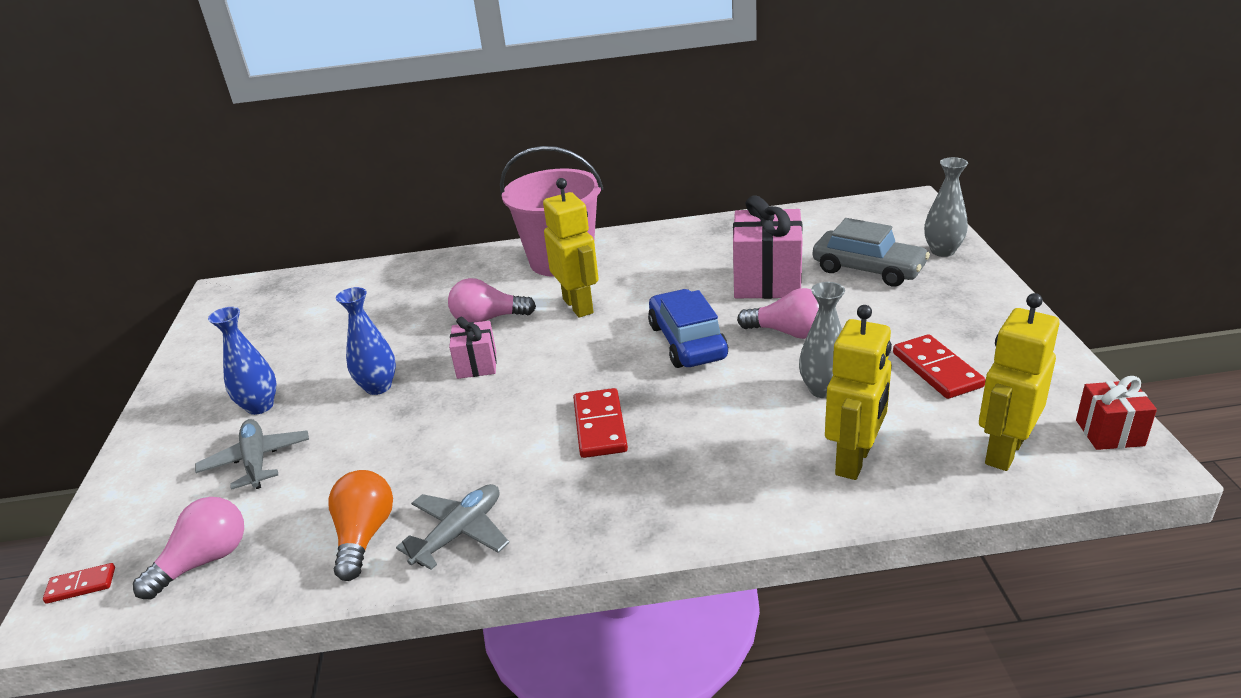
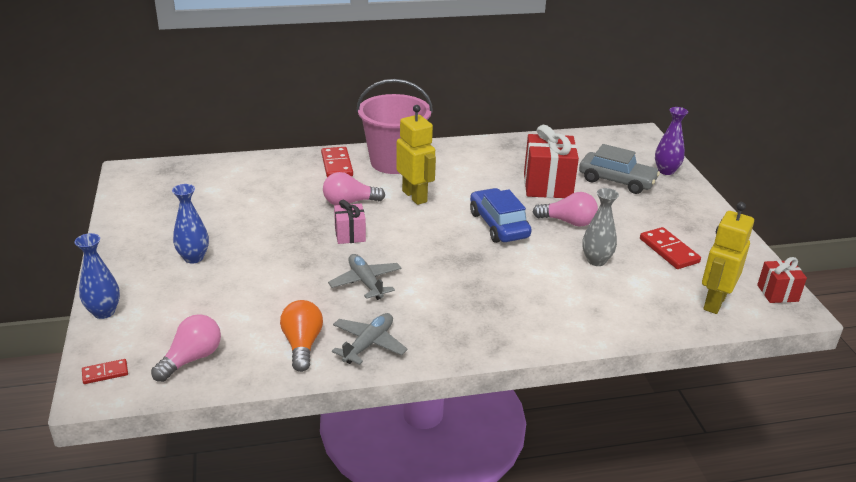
camera: 10 degrees left, 0 degrees up
grey plane [195,419,309,490] -> grey plane moved to [328,254,402,300]
blue vase [336,287,396,395] -> blue vase moved to [74,233,120,319]
red domino [573,388,628,458] -> red domino moved to [321,147,353,177]
pink gift [733,195,803,299] -> red gift [524,125,579,198]
yellow robot [825,305,892,480] -> none
grey vase [924,157,968,257] -> purple vase [655,107,688,175]

